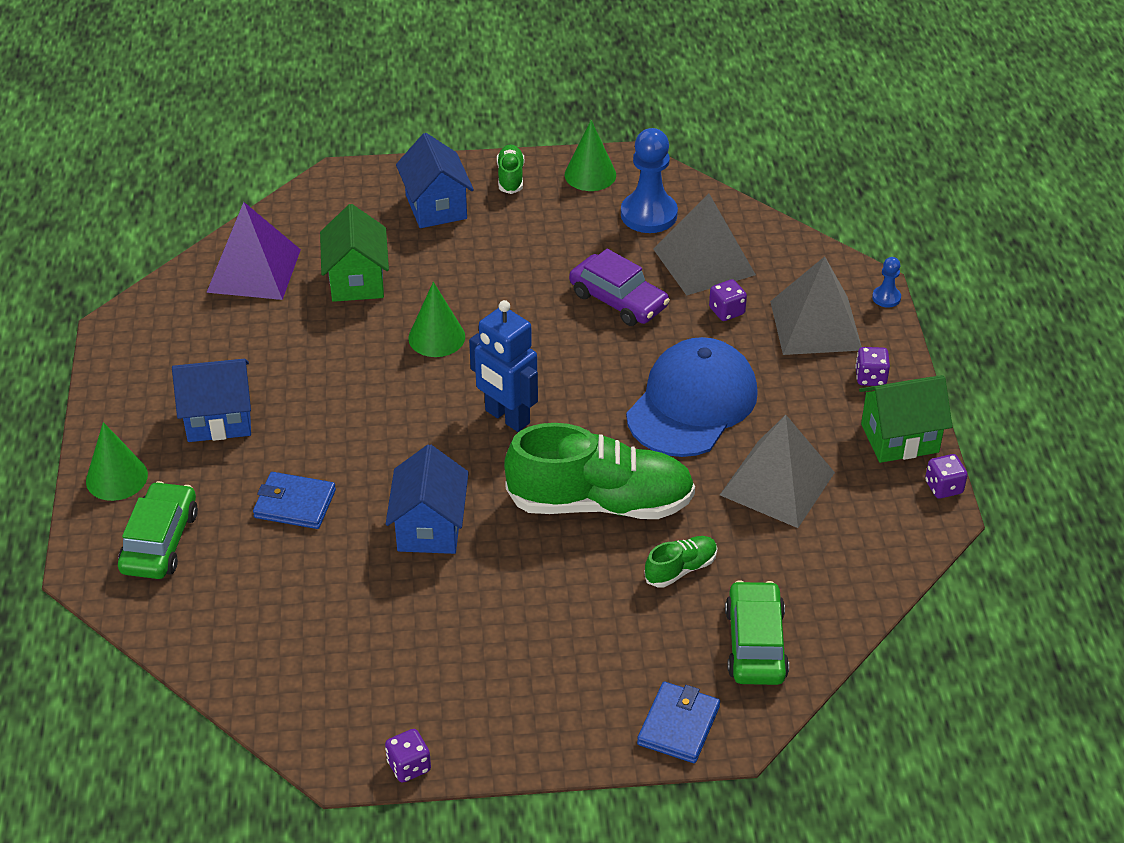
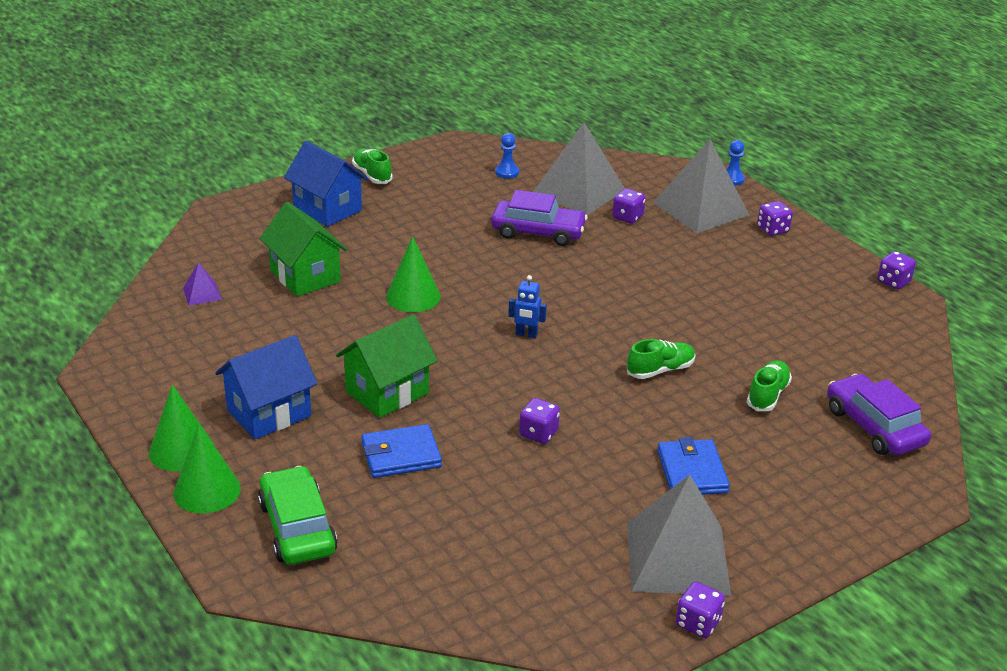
camera: 30 degrees left, 10 degrees down
purple pyramid [206,202,301,300] -> purple pyramid [183,262,222,306], size x0.43
blue house [386,444,469,554] -> purple dice [519,398,560,444]
blue robot [469,300,538,432] -> blue robot [508,275,547,338], size x0.48
green shoe [504,423,695,519] -> green shoe [627,339,695,379], size x0.44
green cone [565,120,616,191] -> green cone moved to [149,384,214,471]
blue pawn [621,128,678,233] -> blue pawn [495,133,519,179], size x0.48
blue cap [626,337,758,457] -> none
blue wallet [637,682,720,763] -> blue wallet moved to [657,437,730,495]
grey pyramid [720,415,835,528] -> grey pyramid moved to [627,475,731,596]
green car [725,580,789,685] -> purple car [827,374,931,456]
green house [859,375,953,463] -> green house moved to [336,315,437,418]

